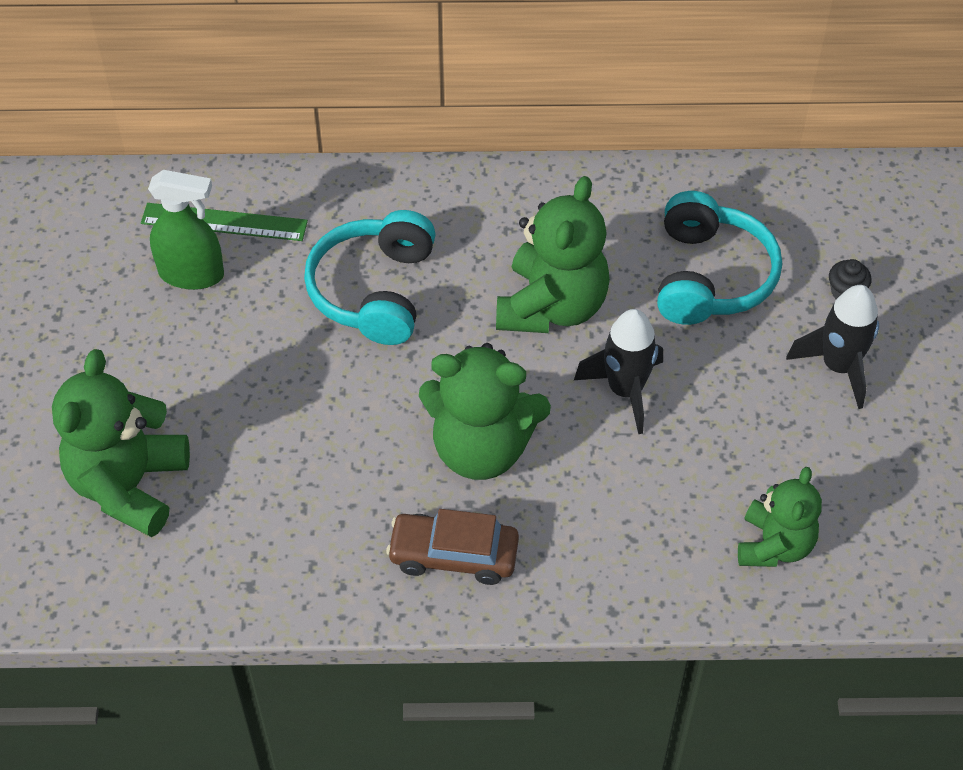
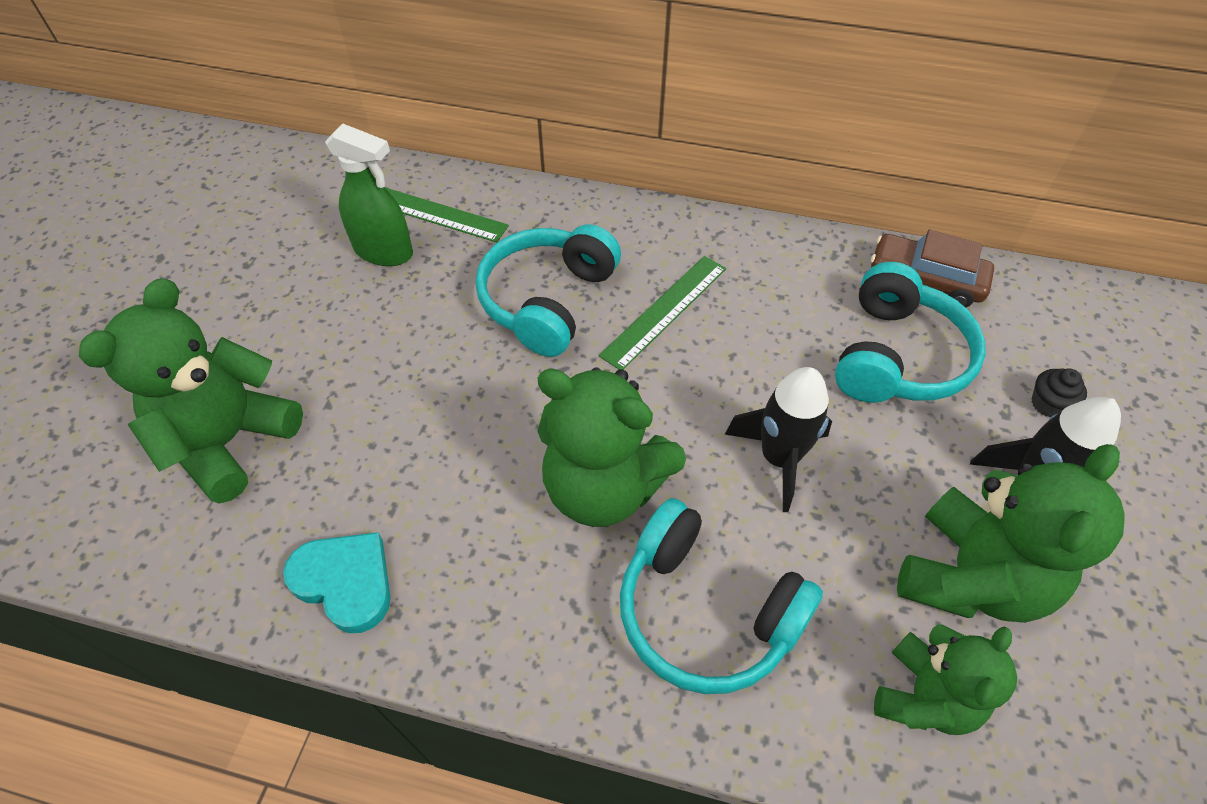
camera: 15 degrees right, 0 degrees up
brown car [386,509,519,585] -> brown car moved to [871,230,994,308]
green teddy bear [496,176,610,333] -> green teddy bear moved to [897,444,1124,623]
none -> turquoise heart [283,532,391,633]
none -> green ruler [599,256,726,370]
none -> turquoise headphones [620,498,823,694]

